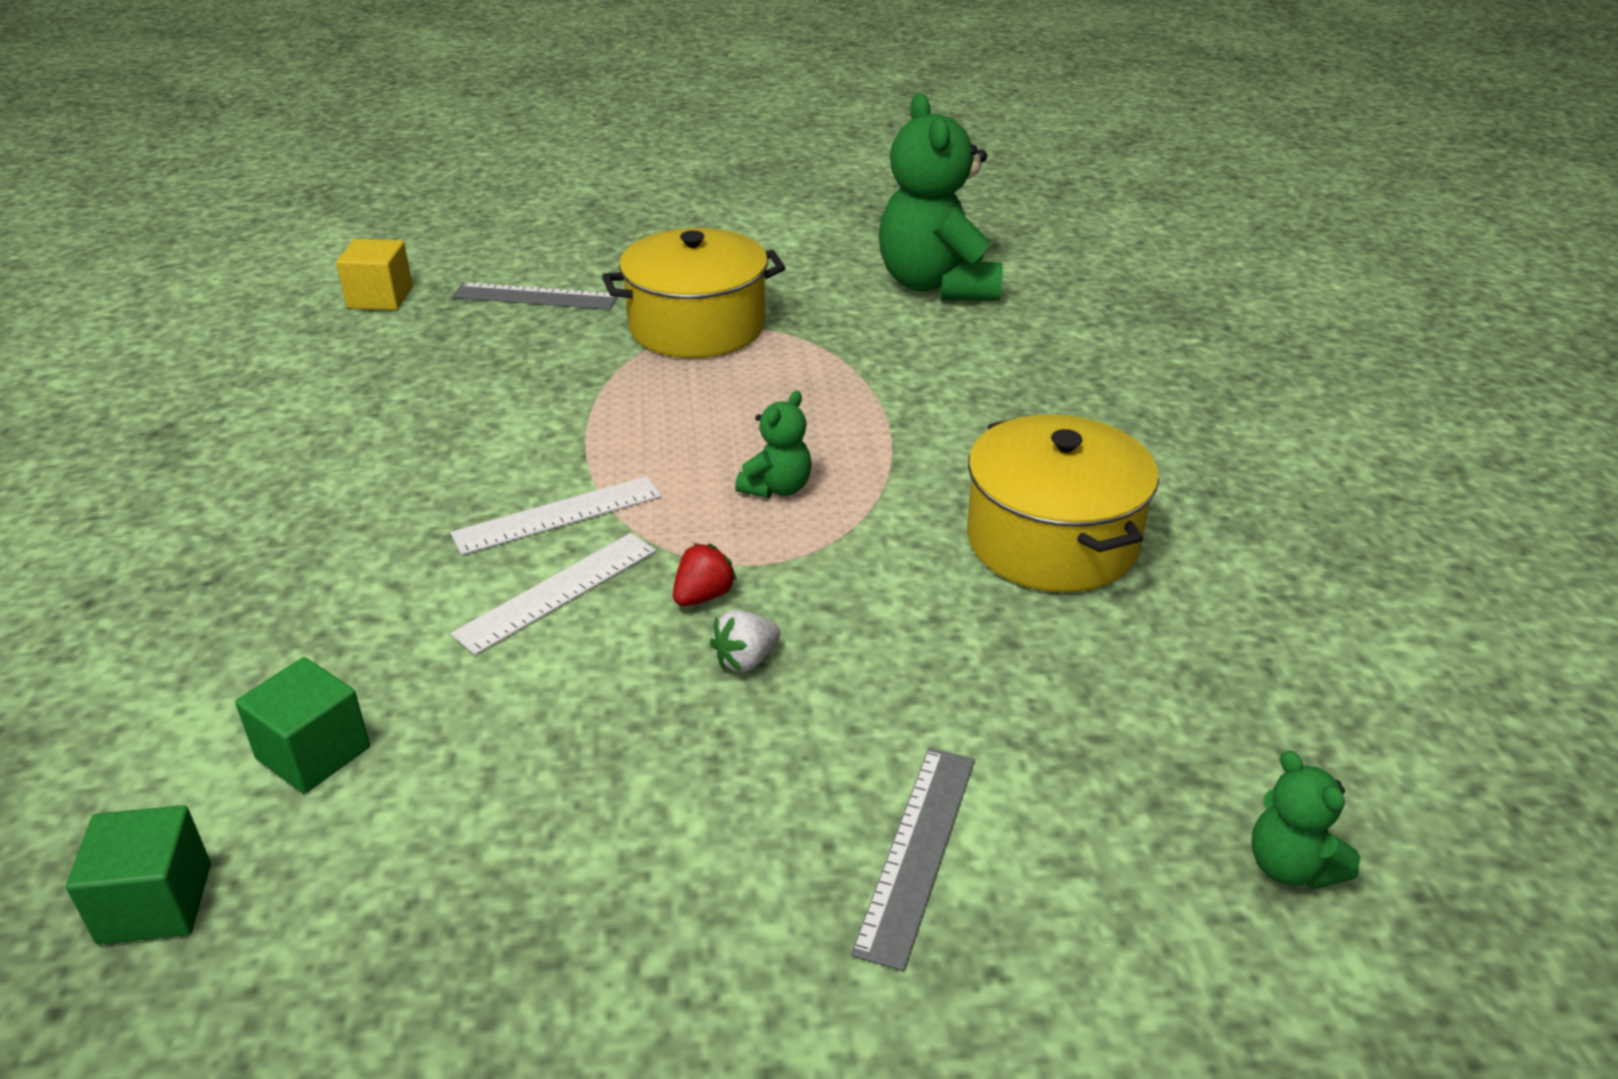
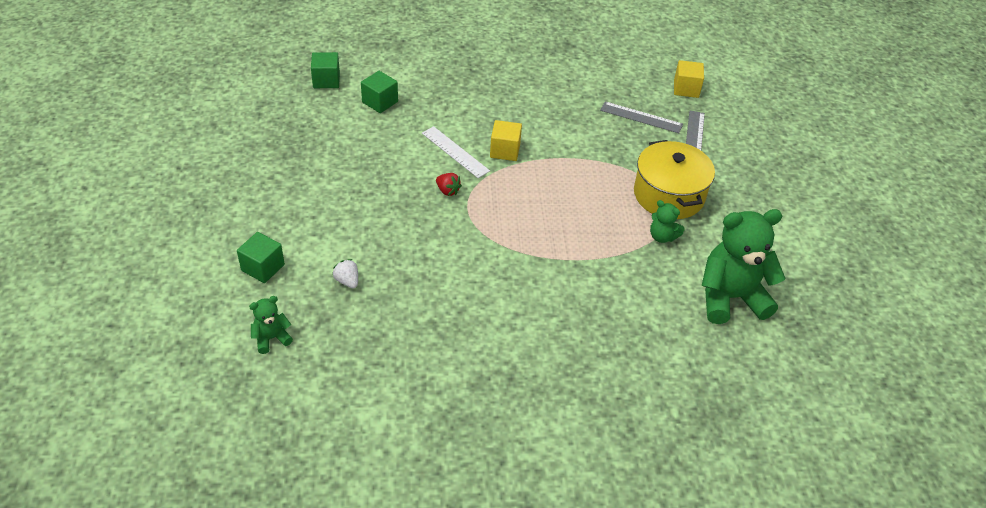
camera: 90 degrees right, 10 degrees up
white ruler [450,476,662,555] -> yellow cube [490,120,522,161]
white strawberry [710,610,780,672] -> white strawberry moved to [332,259,358,288]
green teddy bear [735,391,812,498] -> green teddy bear moved to [650,200,685,243]
grey ruler [851,748,975,971] -> grey ruler moved to [600,101,683,133]
yellow pot [967,414,1159,592] -> none
none -> green cube [237,232,285,283]

